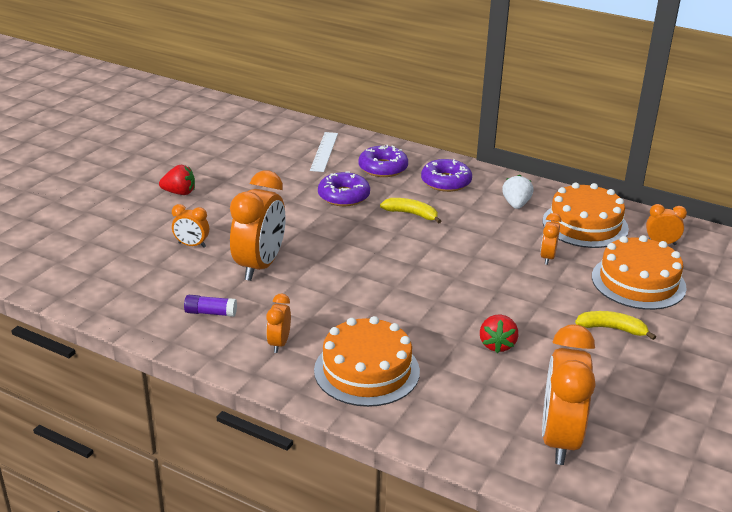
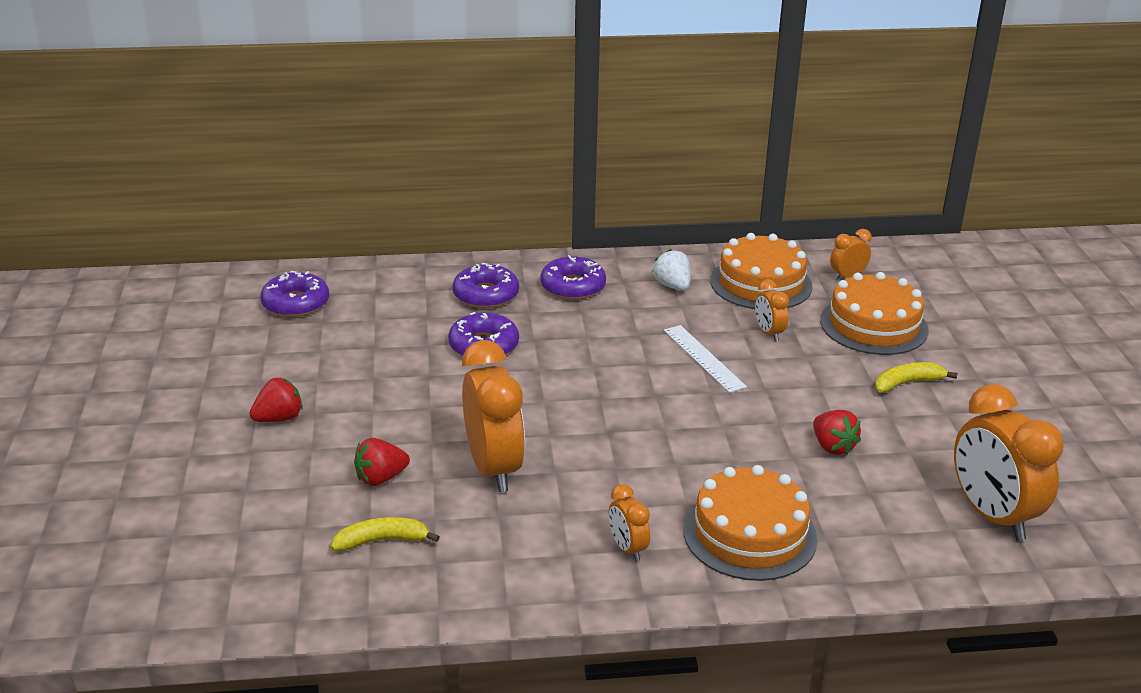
camera: 35 degrees left, 0 degrees up
orange clock [172,204,209,248] -> red strawberry [354,438,410,486]
purple glue stick [184,295,237,317] -> none
white ruler [310,132,338,172] -> white ruler moved to [664,325,747,393]
yellow banana [380,198,441,224] -> yellow banana moved to [331,517,440,551]
none -> purple donut [260,271,329,317]

